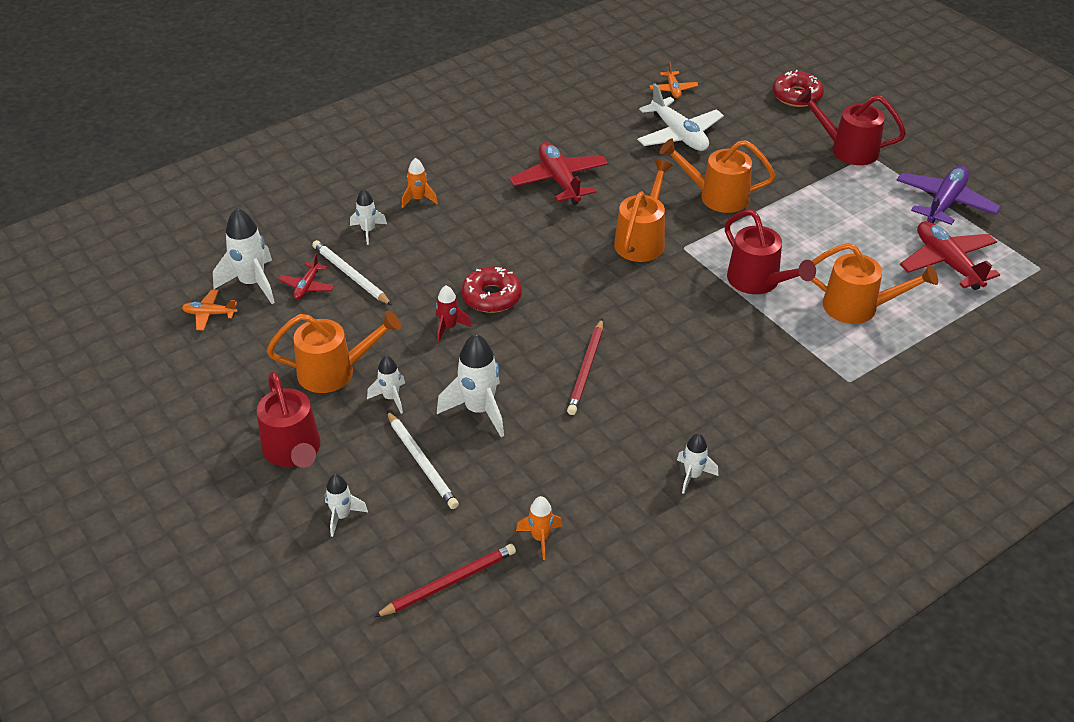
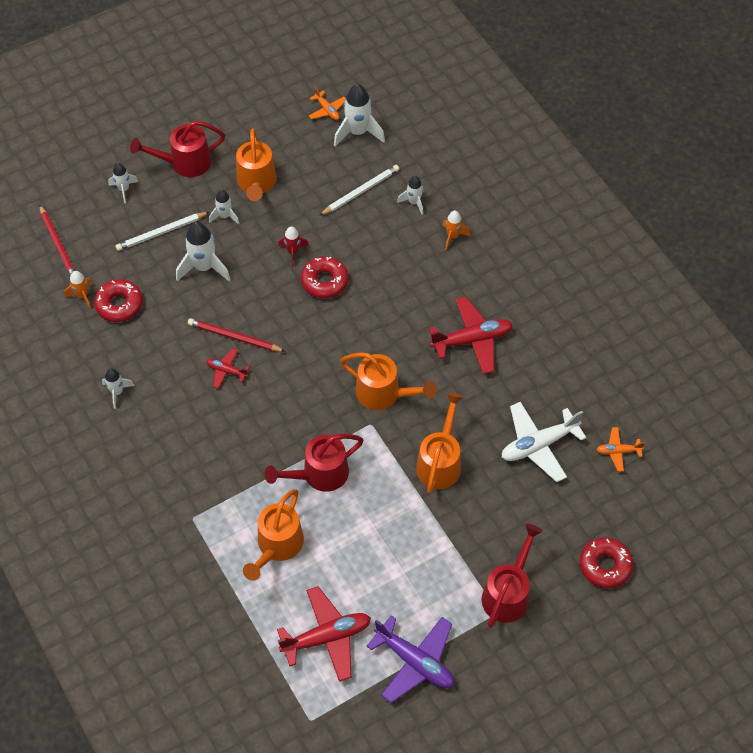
camera: 95 degrees right, 15 degrees up
orange plane [182,289,238,331] -> orange plane turned 135 degrees clockwise [309,87,346,120]
red plane [278,254,334,299] -> red plane moved to [206,348,250,389]
none -> red donut [94,279,143,322]

